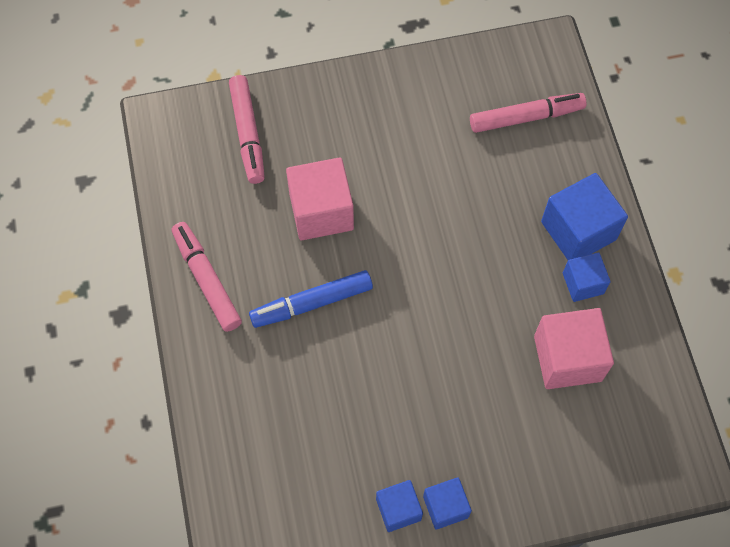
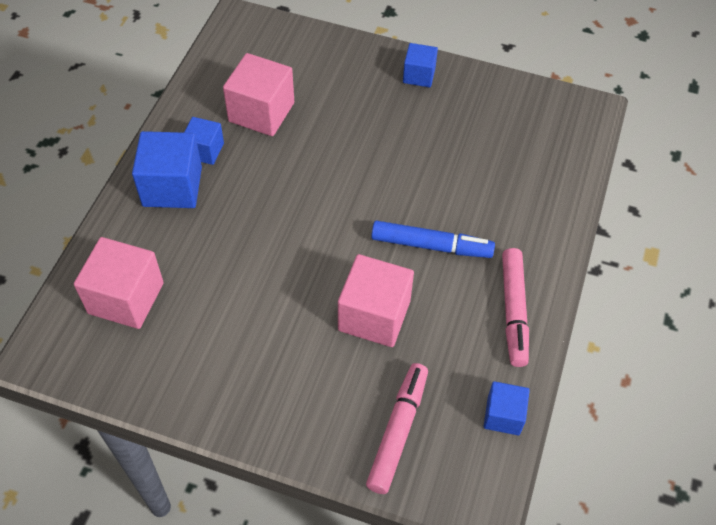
camera: 150 degrees left, 10 degrees down
blue cube [376,480,423,532] -> blue cube moved to [484,381,530,435]
pink marker [470,93,586,133] -> pink cube [74,237,164,329]

